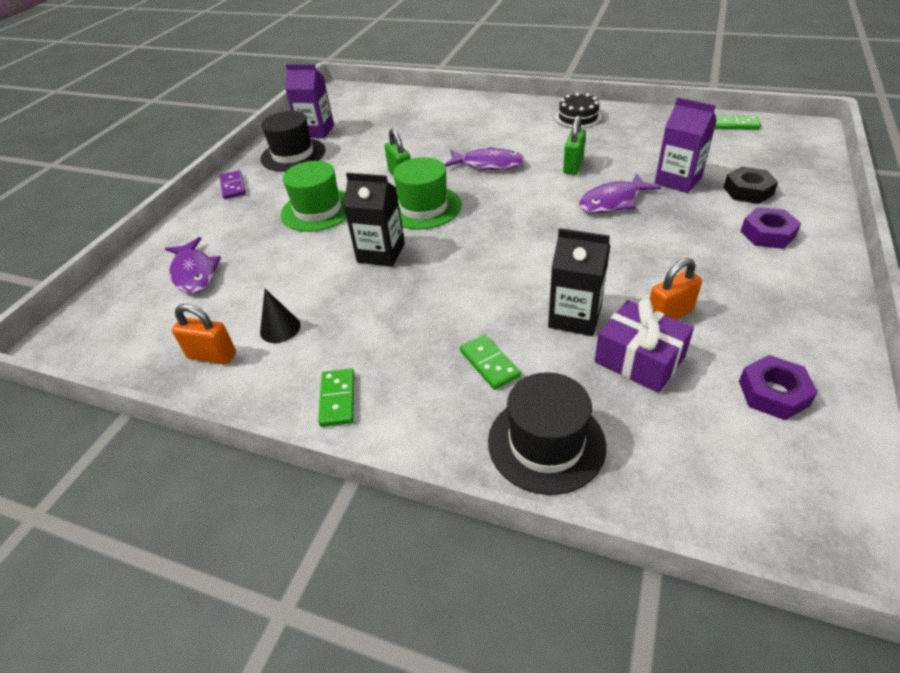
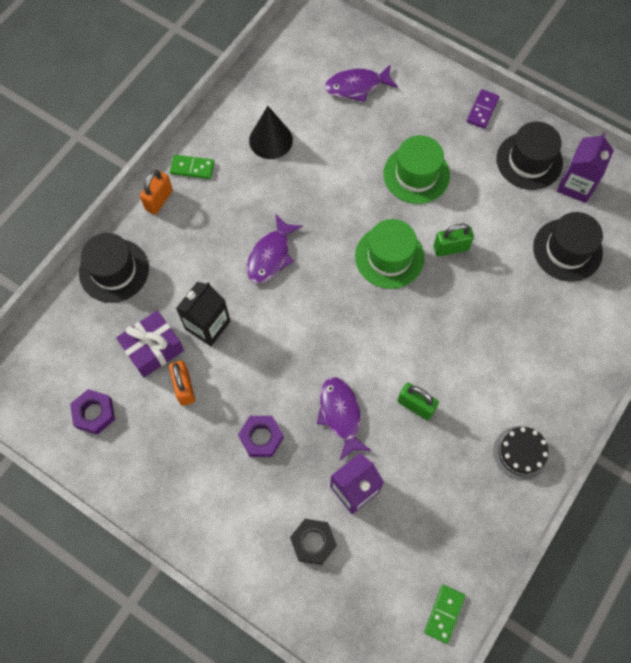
camera: 100 degrees right, 25 degrees up
orange padlock [172,304,236,364] -> orange padlock moved to [140,170,173,215]
purple domino [220,170,246,199] -> purple domino turned 60 degrees counterclockwise [467,89,500,129]
black cone [260,289,301,343] -> black cone [249,106,293,159], size x1.54
black carton [344,173,405,267] -> none
purple fish [444,147,525,170] -> purple fish moved to [246,215,303,284]
green domino [460,334,521,390] -> none
purple nut [740,207,801,249] -> purple nut moved to [238,416,284,457]
none -> black hat [533,212,603,282]

